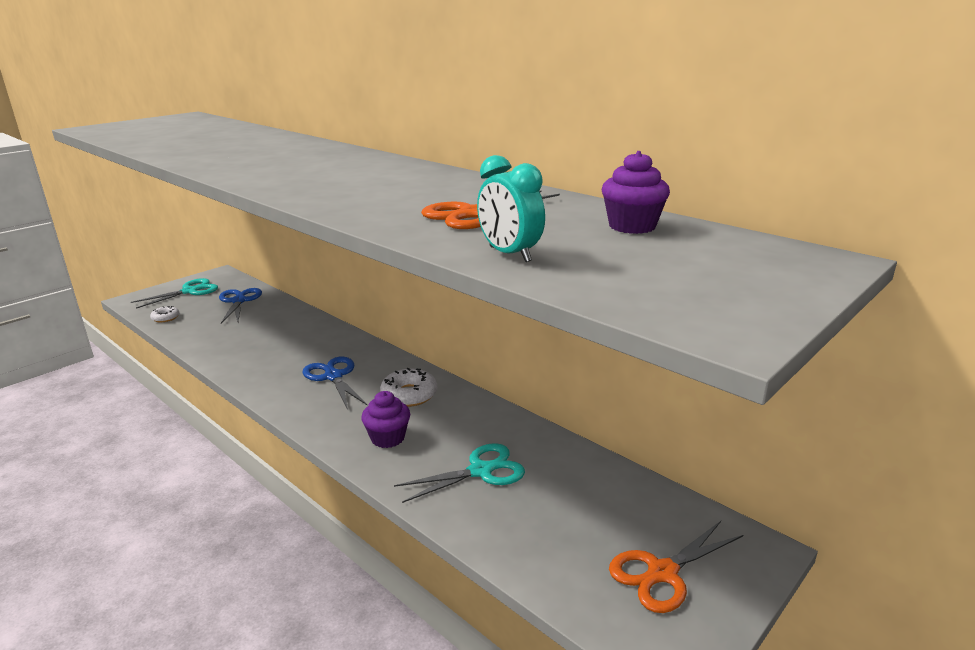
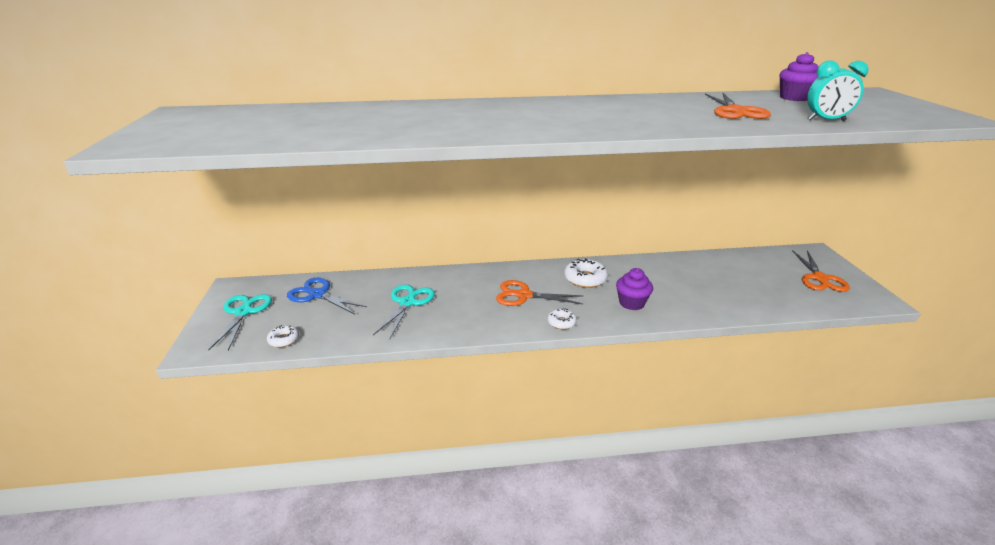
camera: 50 degrees left, 5 degrees up
blue scissors [302,356,368,410] -> orange scissors [496,280,584,306]
turquoise scissors [394,443,525,503] -> turquoise scissors moved to [373,284,435,338]
none -> white donut [548,309,577,329]

